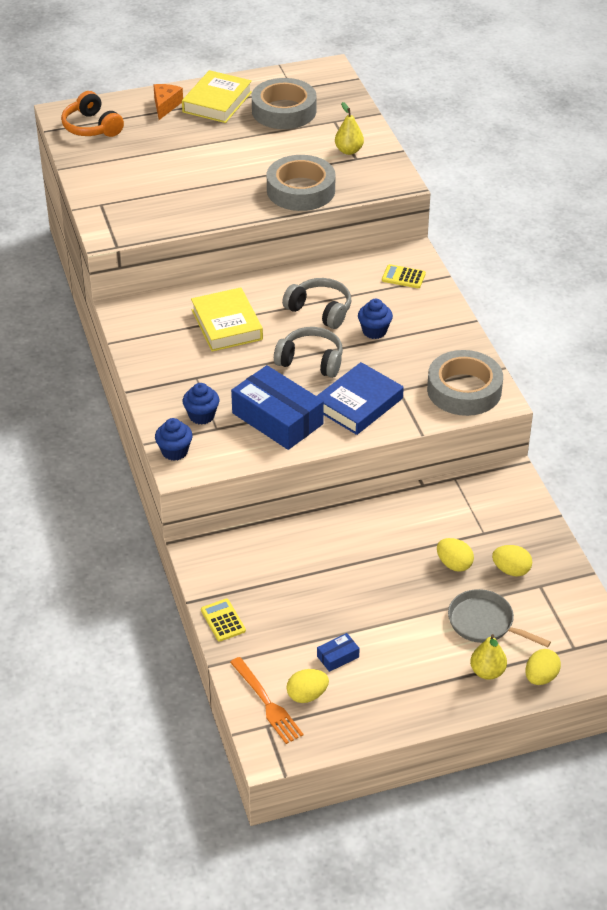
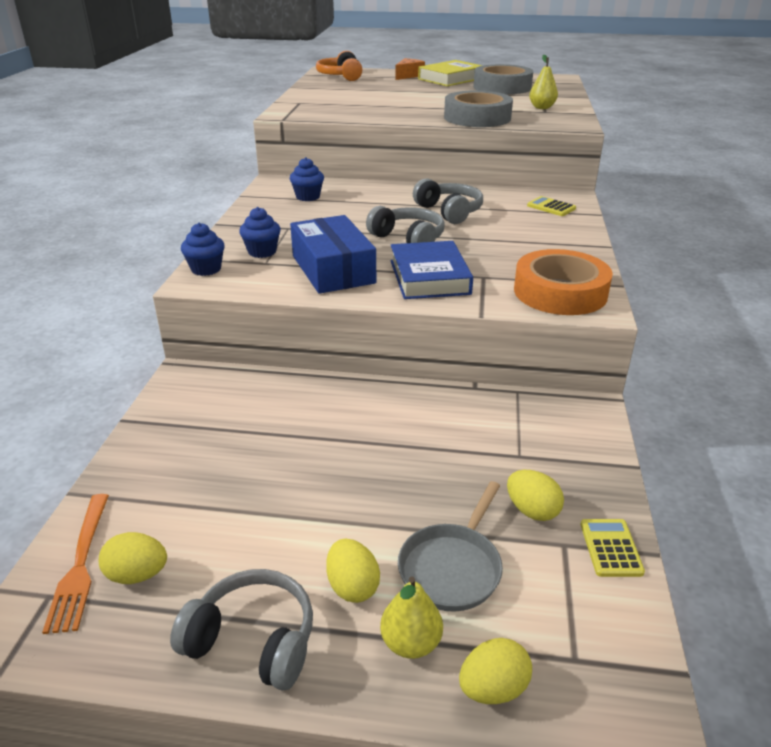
camera: 25 degrees right, 10 degrees down
yellow book [191,287,263,352] -> none
yellow calculator [201,599,246,641] -> yellow calculator moved to [581,519,645,577]
blue book [317,362,404,435] -> blue book turned 75 degrees counterclockwise [391,241,473,299]
blue box [317,633,360,672] -> none
blue cupcake [358,299,393,339] -> blue cupcake moved to [290,157,324,201]
grey tape [427,350,503,416] -> orange tape [514,249,613,315]
yellow egg [437,538,474,572] -> yellow egg moved to [326,539,380,603]
grey pan [448,589,551,647] -> grey pan turned 120 degrees counterclockwise [398,481,503,612]
none -> grey headphones [170,569,313,691]

